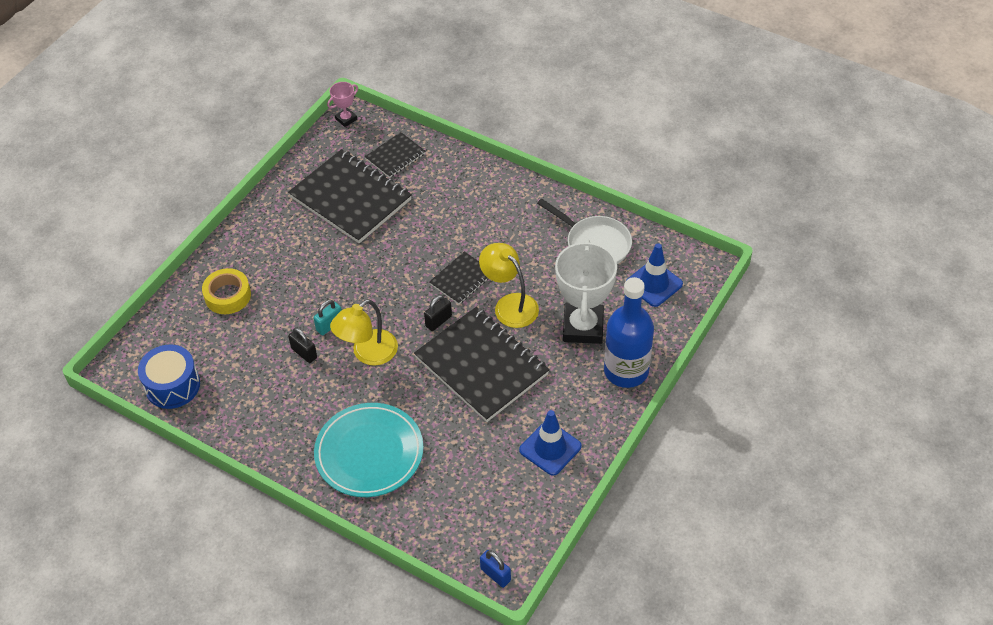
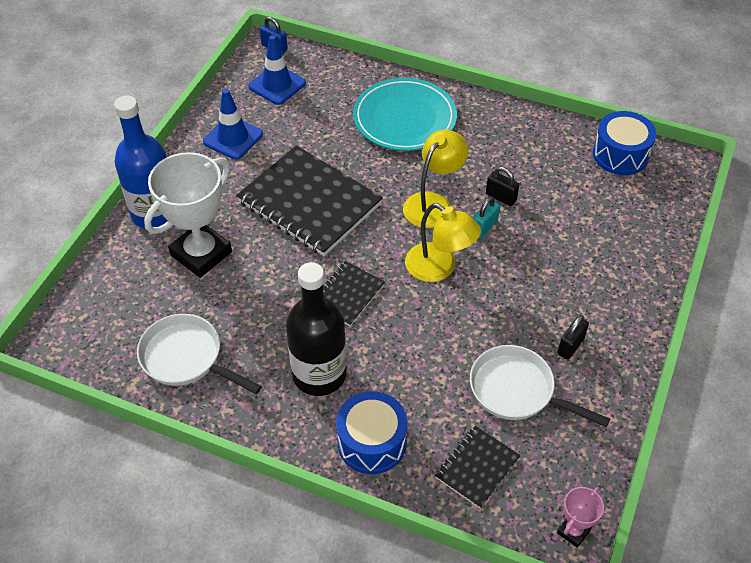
camera: 170 degrees right, 0 degrees up
yellow tape [202,268,251,314] -> none
black notebook [288,149,412,243] -> white pan [470,345,610,427]
black padlock [424,295,452,331] -> black padlock moved to [557,315,589,360]
yellow lamp [479,243,539,328] -> yellow lamp moved to [405,203,481,282]
white trophy [555,239,617,344] -> white trophy turned 45 degrees clockwise [144,152,232,278]
blue traffic cone [628,243,683,307] -> blue traffic cone moved to [248,35,306,105]
none -> black bottle [286,262,347,396]
none -> blue drum [336,391,408,474]

